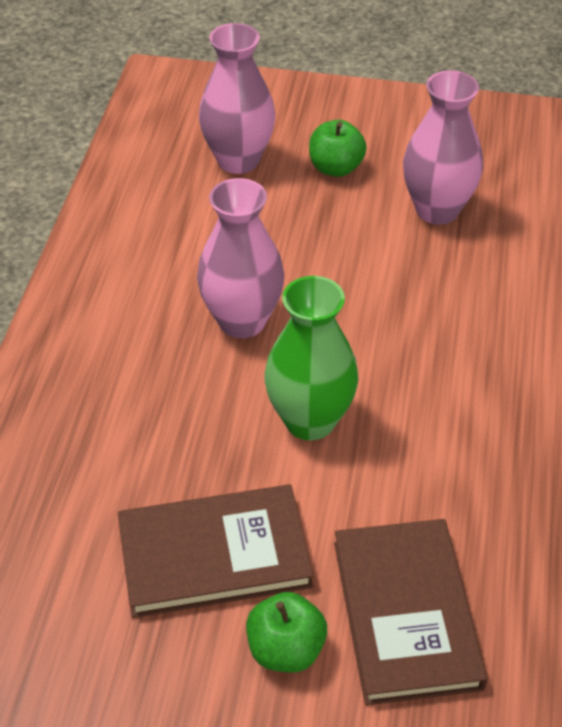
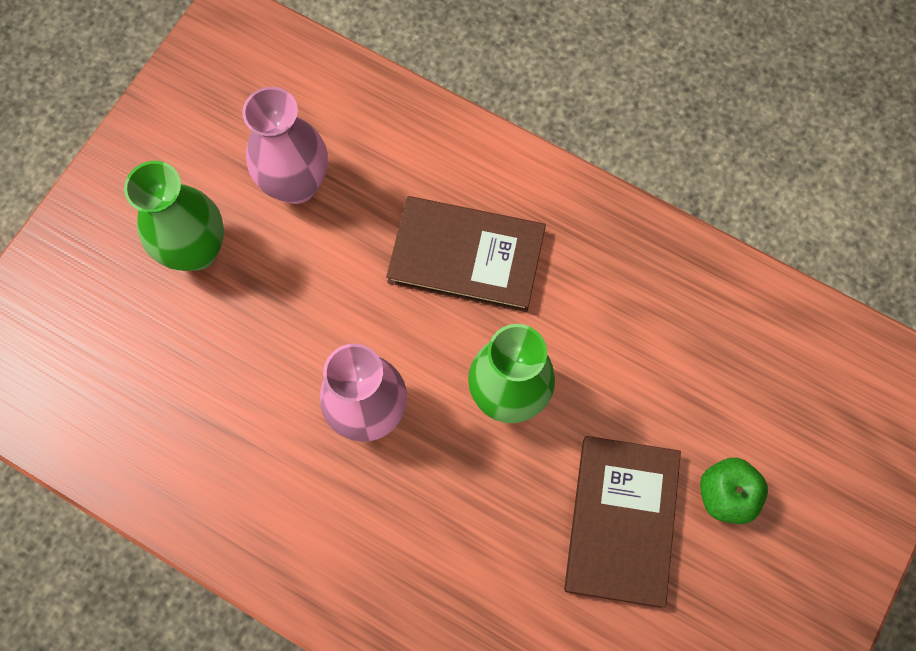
camera: 70 degrees left, 25 degrees up
pink vase [199,23,275,174] -> none
green apple [309,120,367,177] -> green vase [124,161,224,271]
brown book [334,519,488,705] -> brown book moved to [386,196,546,312]

